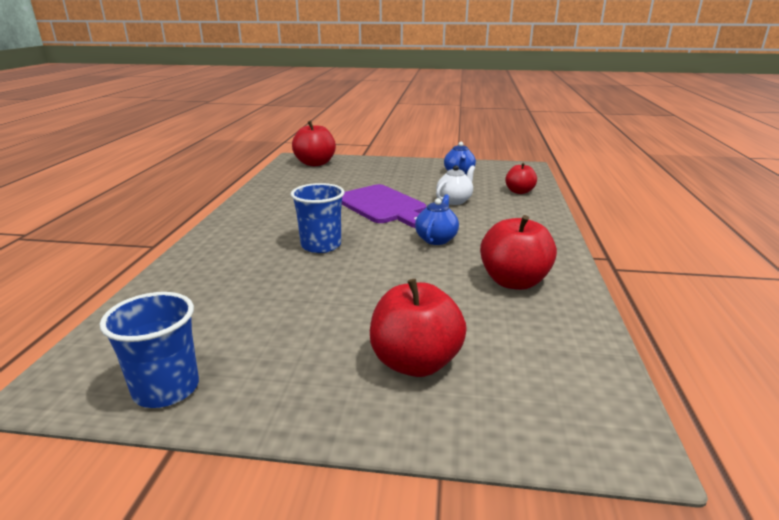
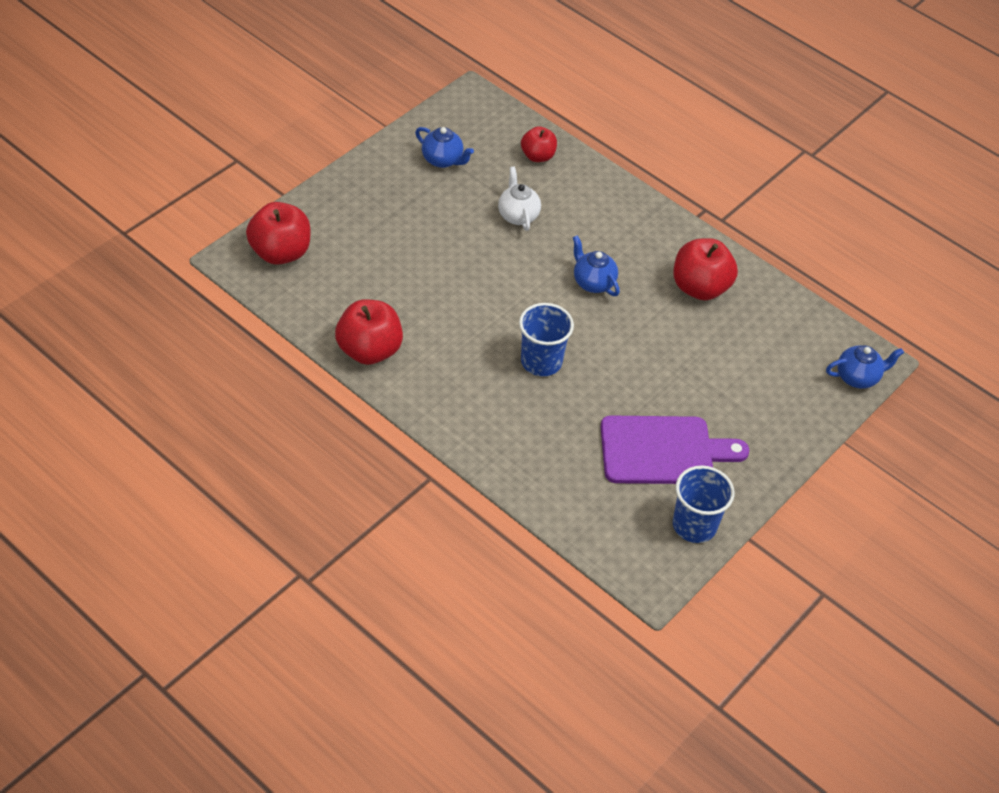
camera: 60 degrees left, 25 degrees up
purple cutting board [342,184,427,228] -> purple cutting board moved to [601,416,749,484]
red apple [370,279,467,377] -> red apple moved to [335,299,403,365]
none -> blue teapot [826,345,904,389]

